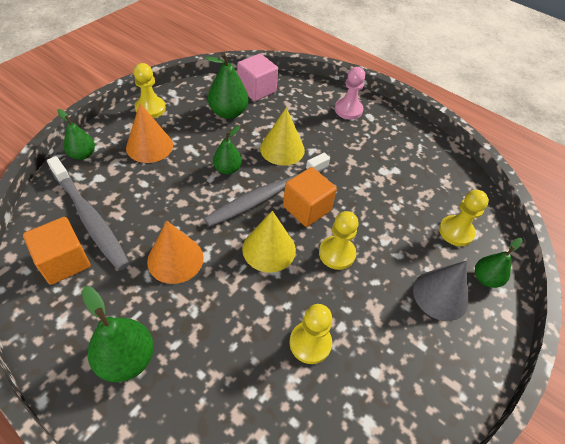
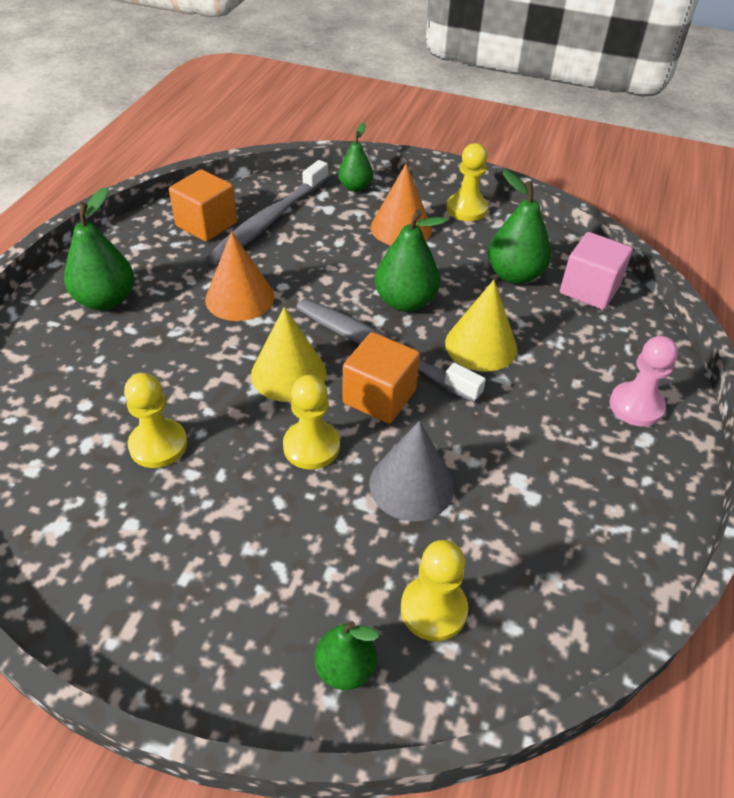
camera: 75 degrees right, 5 degrees down
green pear [213,126,242,174] -> green pear [375,209,447,312], size x1.56
grey cone [413,261,469,321] -> grey cone moved to [369,421,454,521]

